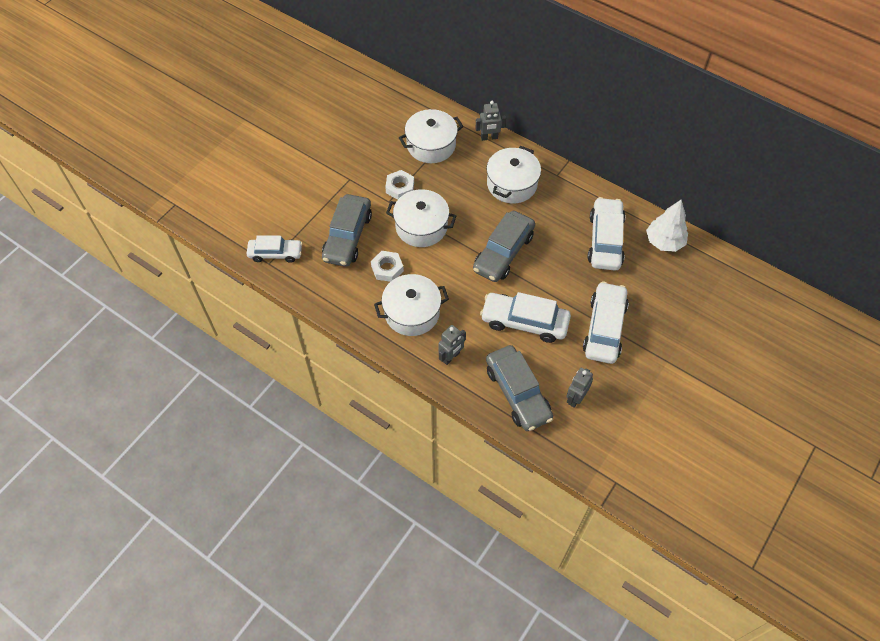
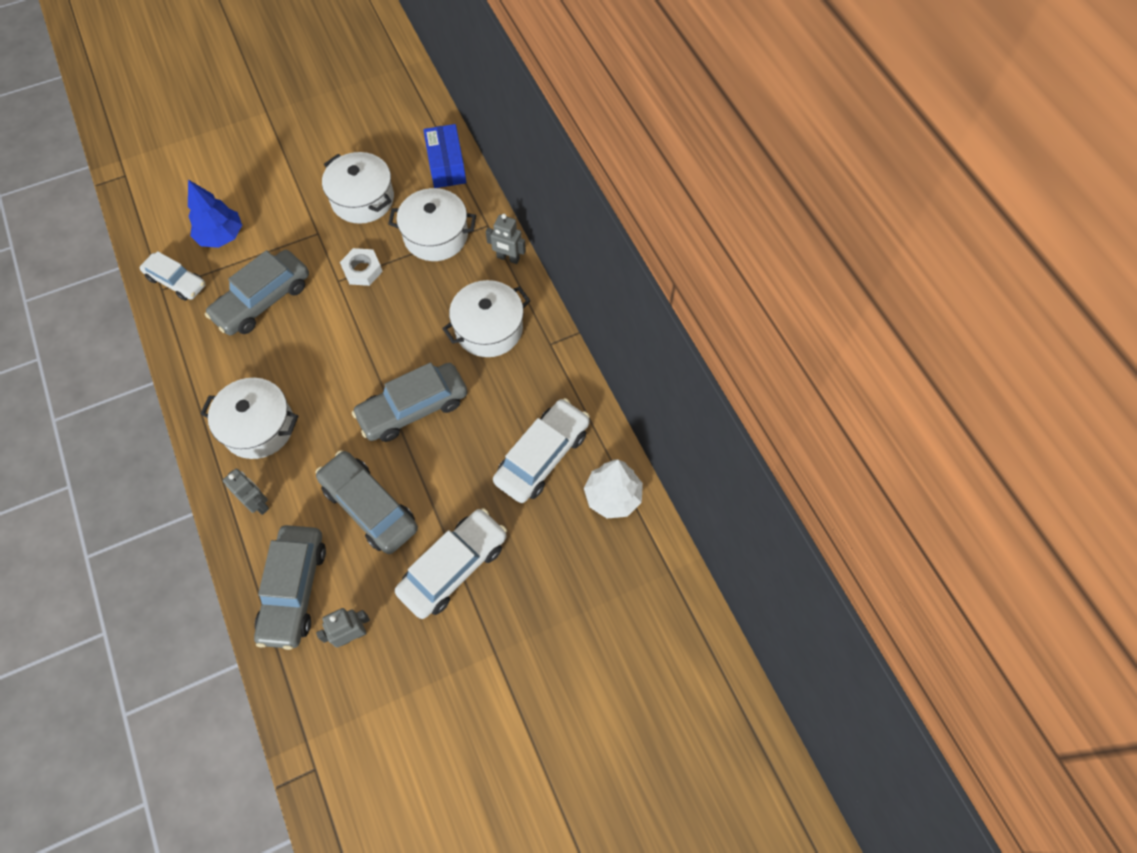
camera: 30 degrees right, 5 degrees up
white nut [371,251,404,282] -> none
white pot [386,189,456,247] -> white pot moved to [322,152,394,224]
grey robot [438,325,466,365] -> grey robot turned 120 degrees counterclockwise [223,469,269,515]
white car [480,292,571,343] -> grey car [315,451,418,554]
none -> blue tree [188,180,242,248]
none -> blue box [423,124,467,188]

